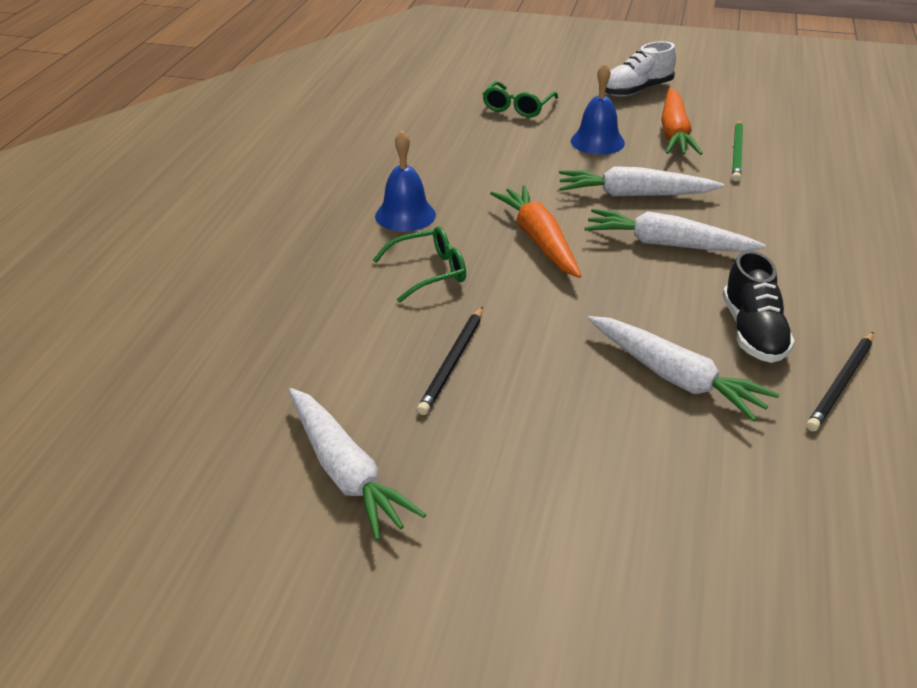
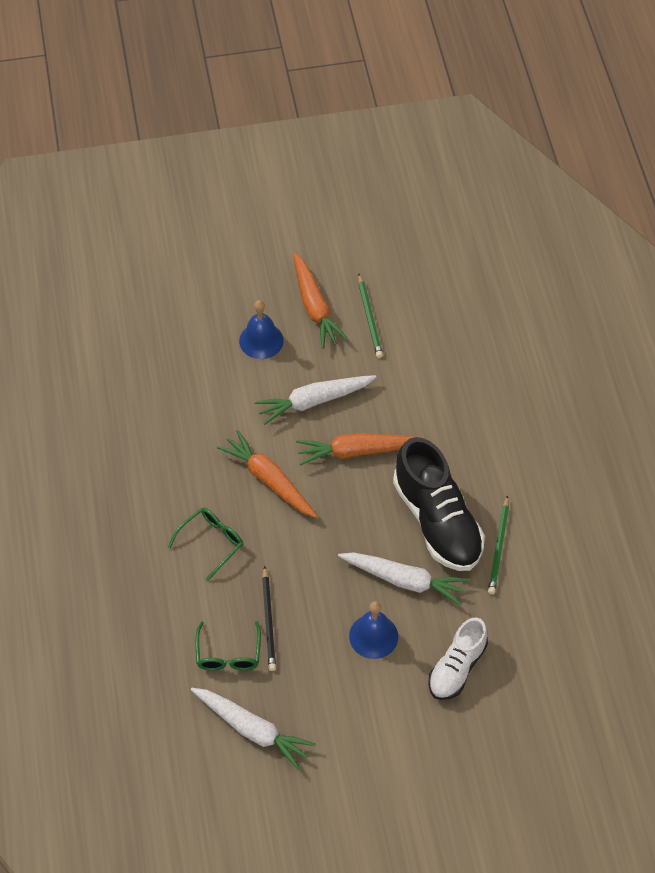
camera: 25 degrees left, 20 degrees up
blue bell [375,130,436,231] -> blue bell moved to [349,601,398,659]
green glasses [483,81,558,118] -> green glasses moved to [196,621,261,671]
white carrot [585,209,766,252] -> orange carrot [296,433,423,466]
white shoe [605,41,676,97] -> white shoe moved to [428,618,488,700]
black shoe [723,250,795,363] -> black shoe [393,437,485,571], size x1.65
black pencil [806,332,874,431] -> green pencil [488,495,509,594]

